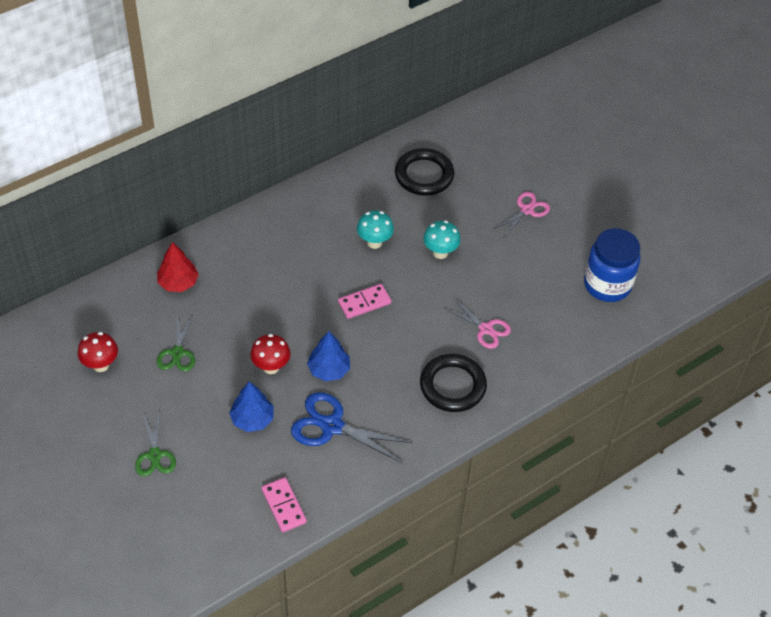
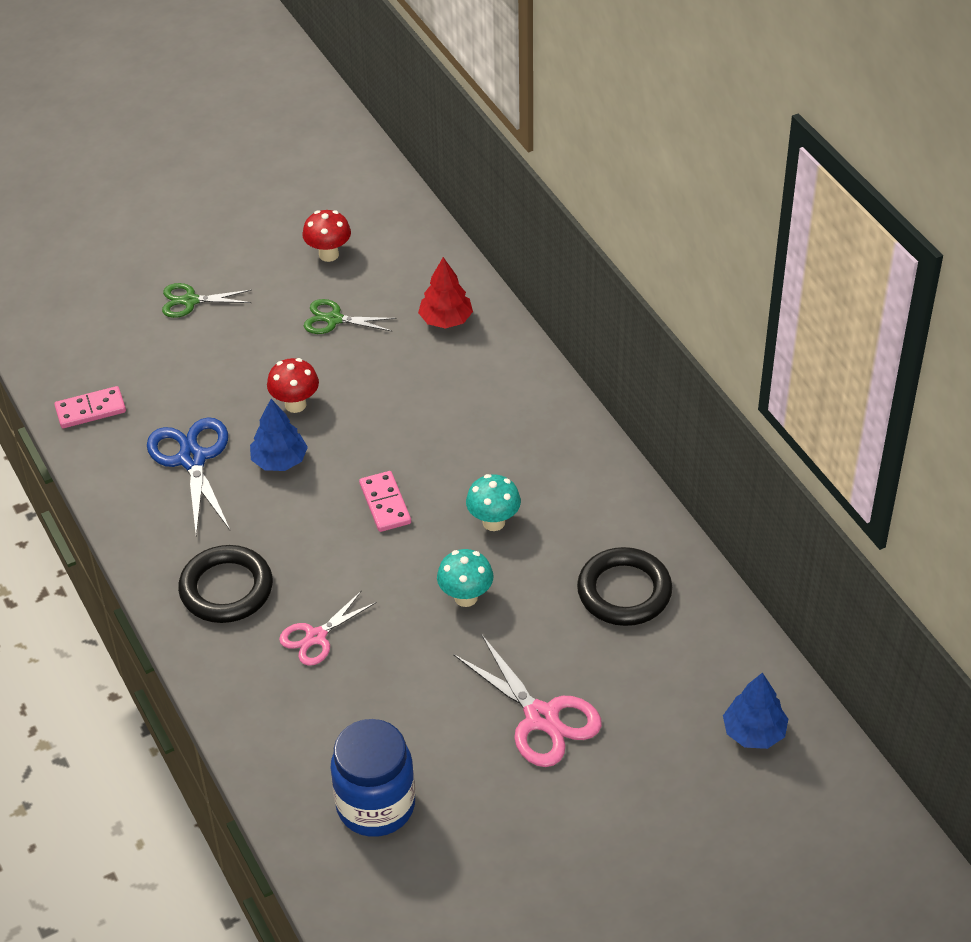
camera: 100 degrees right, 5 degrees down
blue tree [229,381,274,432] -> blue tree moved to [723,672,788,749]
blue scissors [291,392,412,463] -> blue scissors turned 45 degrees counterclockwise [147,417,230,535]
pink scissors [494,192,550,237] -> pink scissors [453,634,602,767], size x1.60

